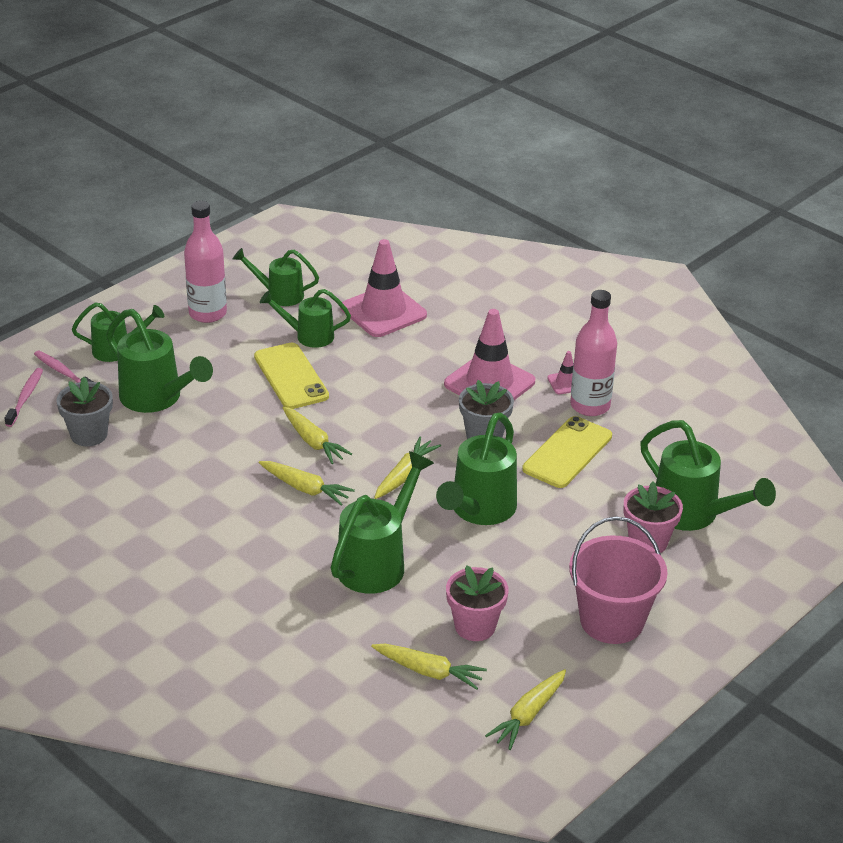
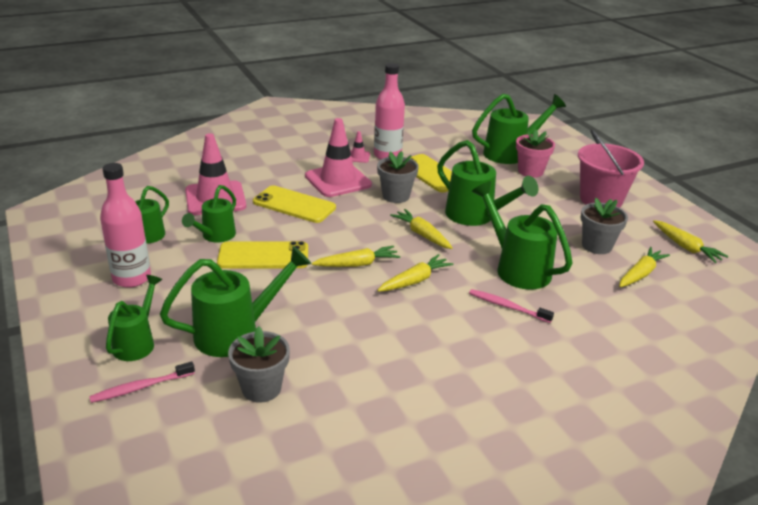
camera: 70 degrees left, 5 degrees down
pink toothbrush [4,368,43,427] -> pink toothbrush moved to [469,289,554,323]
pink flower pot [446,565,509,641] -> grey flower pot [581,198,628,254]
none -> yellow phone [253,186,336,223]

